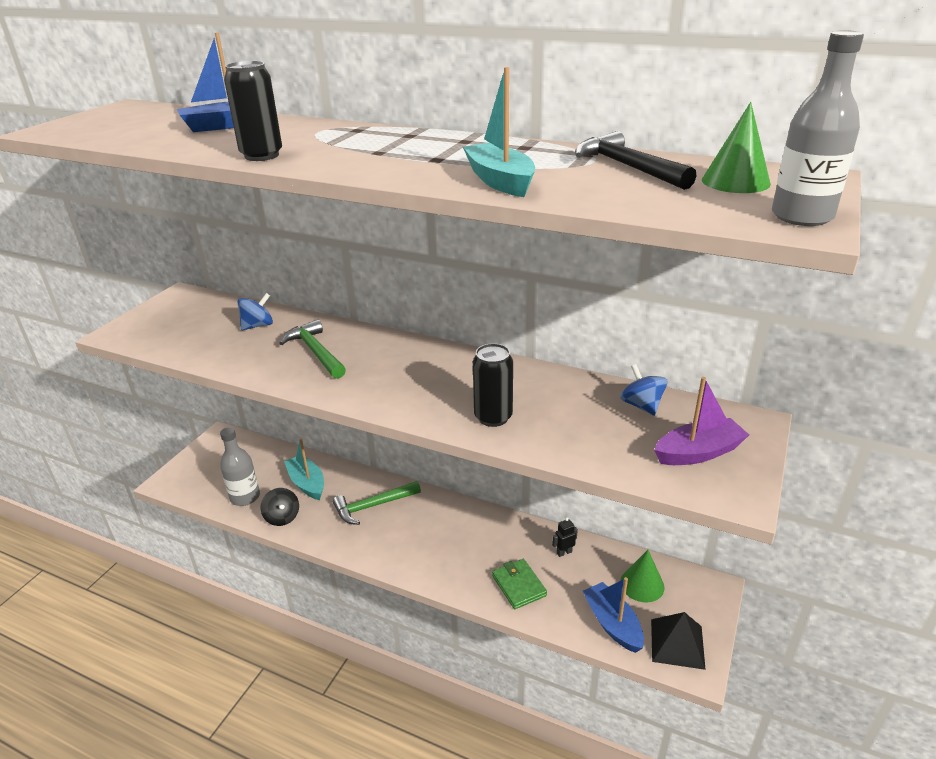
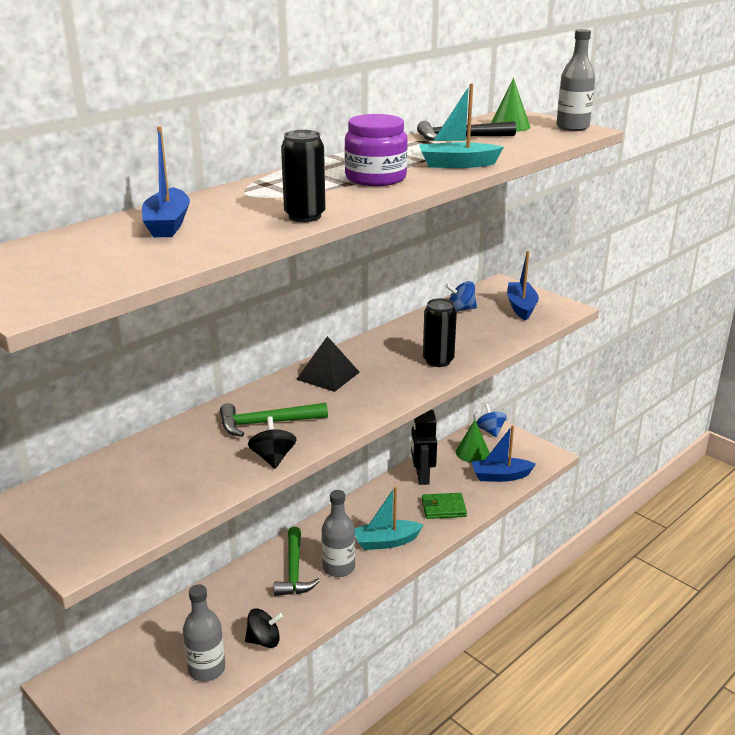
camera: 70 degrees left, 5 degrees down
blue spinning top [237,293,273,330] -> blue spinning top moved to [476,404,507,437]
turquoise boat [284,439,324,500] -> turquoise boat moved to [355,486,423,550]
black robot [552,517,578,557] -> black robot [411,410,437,485], size x2.09
black pyramid [651,612,706,670] -> black pyramid moved to [296,336,360,392]
purple boat [654,377,749,465] -> blue boat [507,251,539,320]
none -> black spinning top [248,416,297,469]
none -> grey bottle [322,490,355,577]
none -> purple jar [344,114,408,186]

